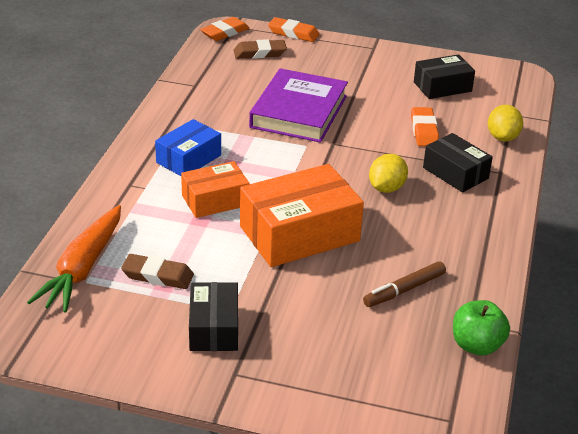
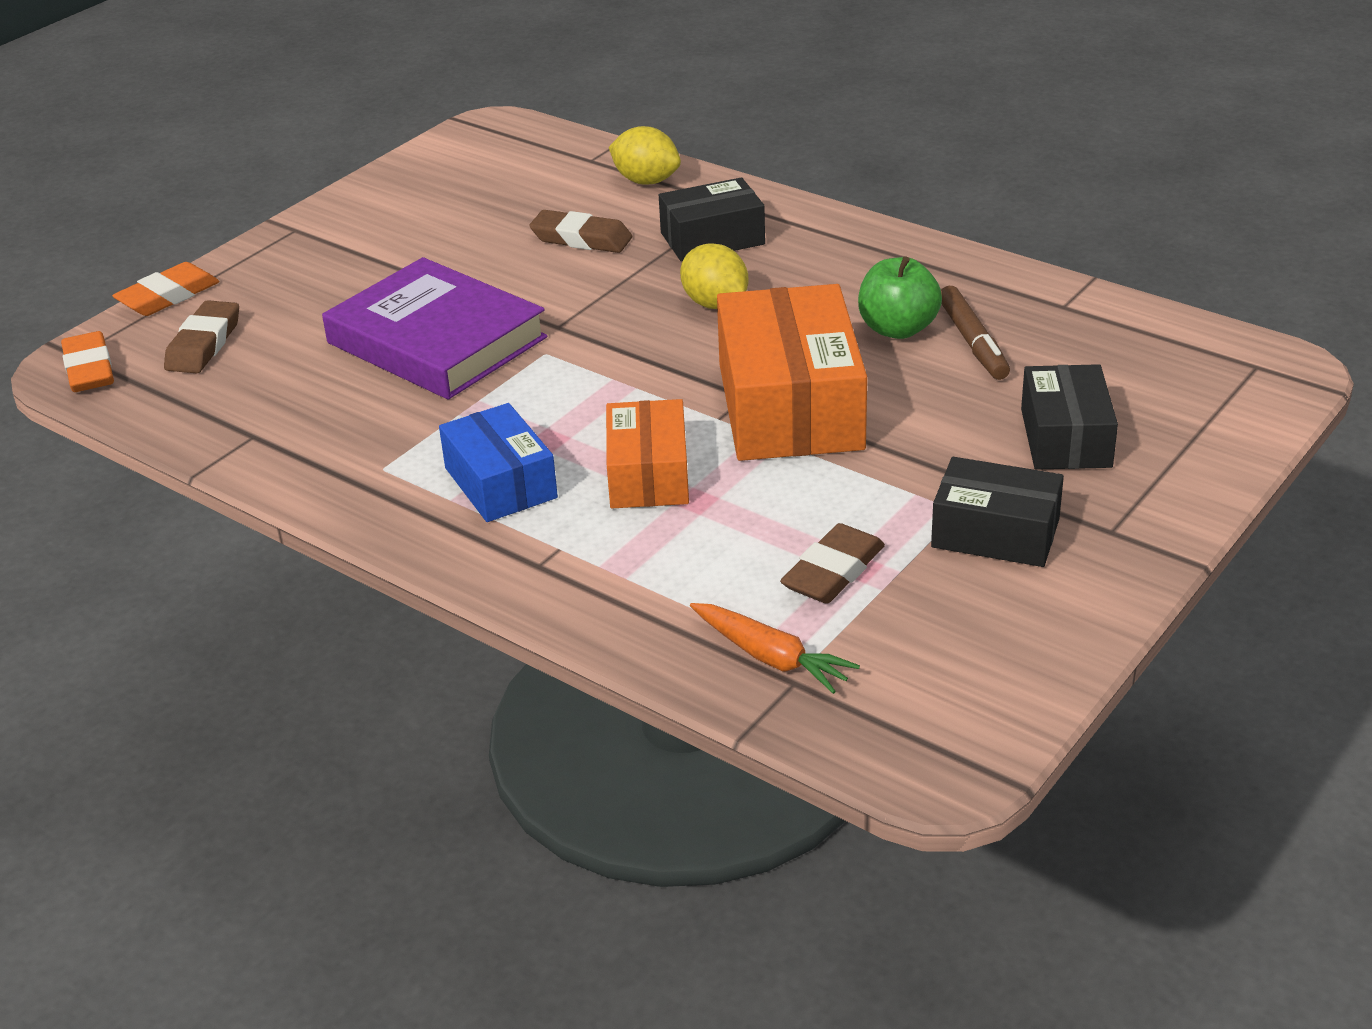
camera: 65 degrees left, 0 degrees up
orange carrot [27,205,121,313] -> orange carrot [690,603,860,694], size x0.59
orange eraser [411,107,439,146] -> brown eraser [529,210,632,253]
black box [414,54,475,99] -> black box moved to [1021,364,1118,470]
green apple [453,300,510,356] -> green apple moved to [858,256,942,339]

